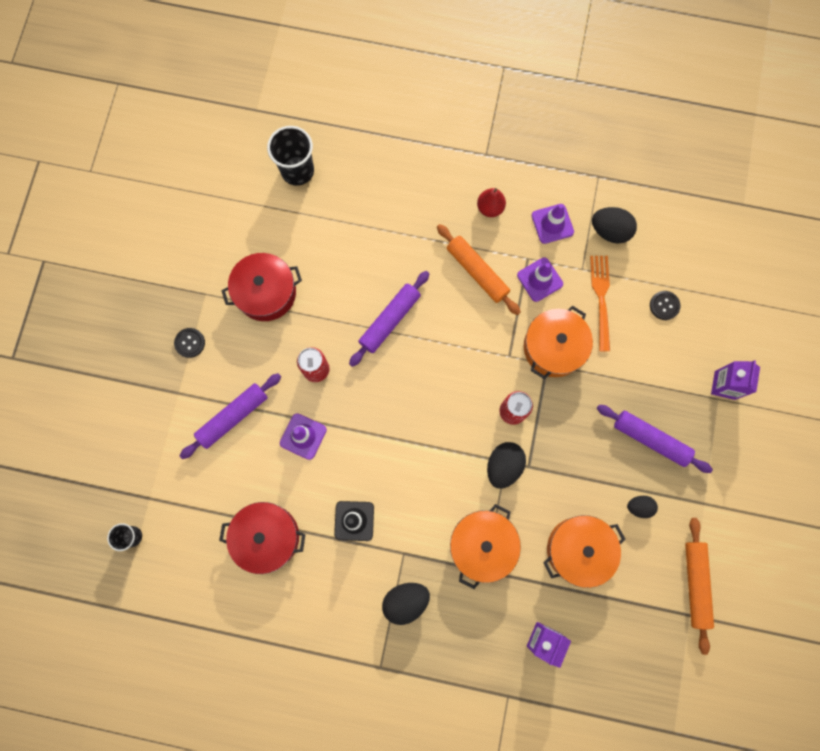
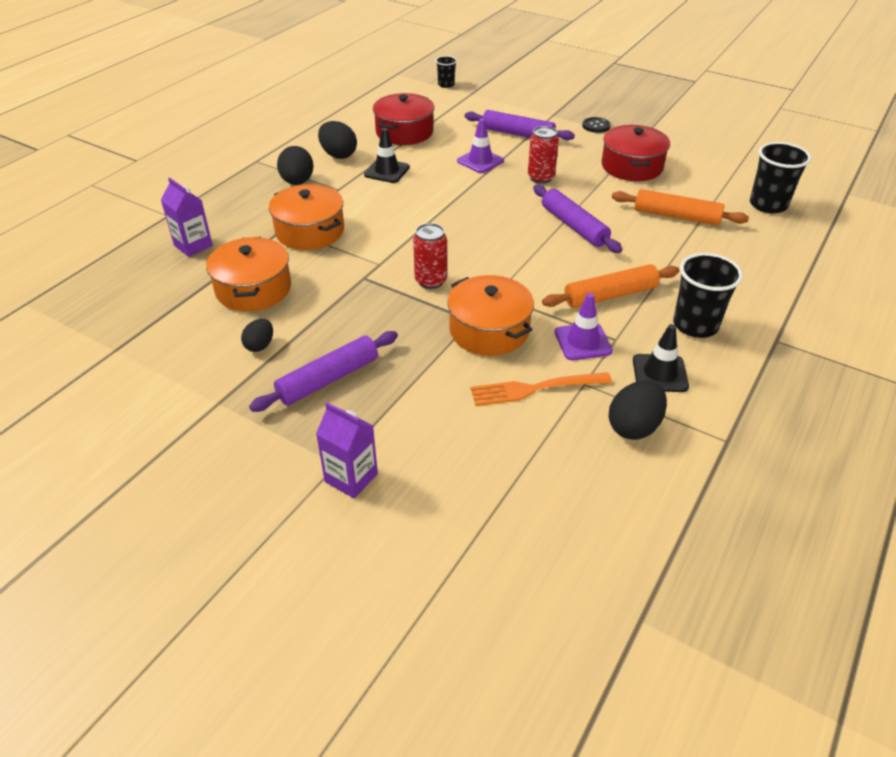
camera: 110 degrees right, 35 degrees down
purple rolling pin [180,373,281,459] -> purple rolling pin turned 45 degrees counterclockwise [465,110,575,140]
red pear [477,188,506,217] -> black cup [673,253,743,338]
black egg [487,442,526,489] -> black egg moved to [318,121,357,159]
purple traffic cone [531,204,574,244] -> black traffic cone [633,324,689,392]
orange fork [590,256,610,351] -> orange fork turned 150 degrees clockwise [471,372,612,406]
black button [650,291,681,320] -> none
orange rolling pin [685,518,714,655] -> orange rolling pin moved to [612,189,749,225]

